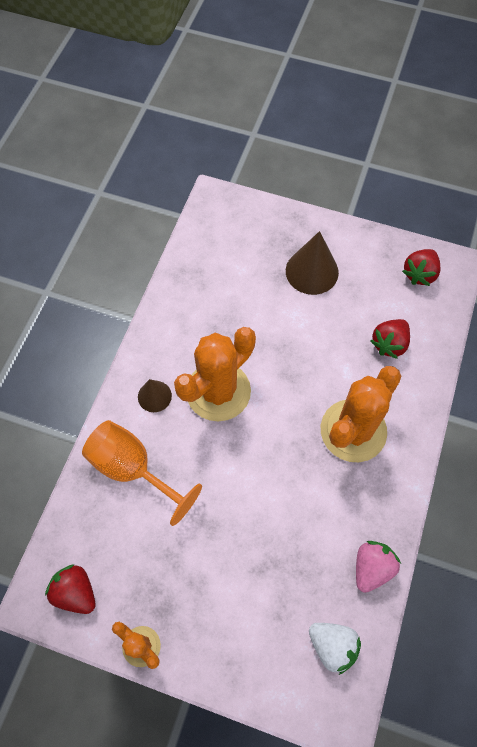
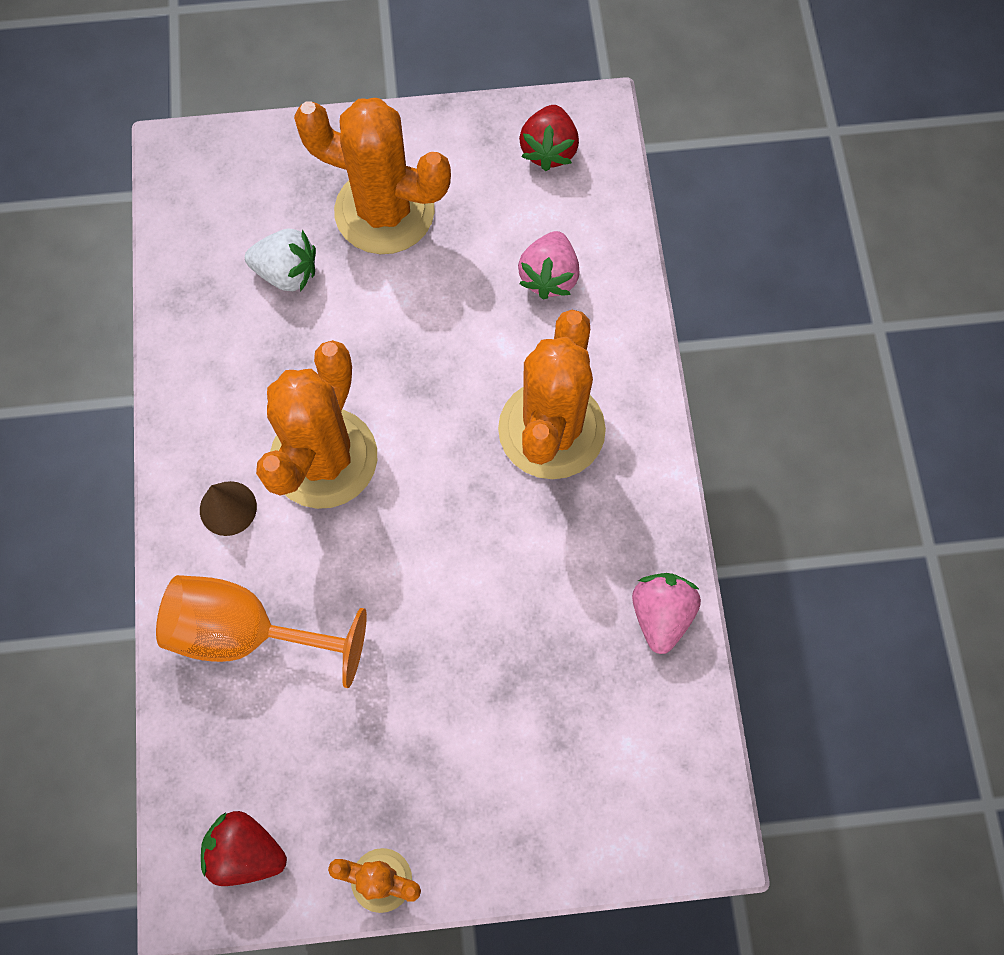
camera: 25 degrees left, 5 degrees up
brown cone [286,231,339,295] -> orange cactus [294,98,451,254]
white strawberry [309,623,361,675] -> white strawberry moved to [245,229,316,292]
red strawberry [370,319,410,359] -> pink strawberry [518,231,580,300]

